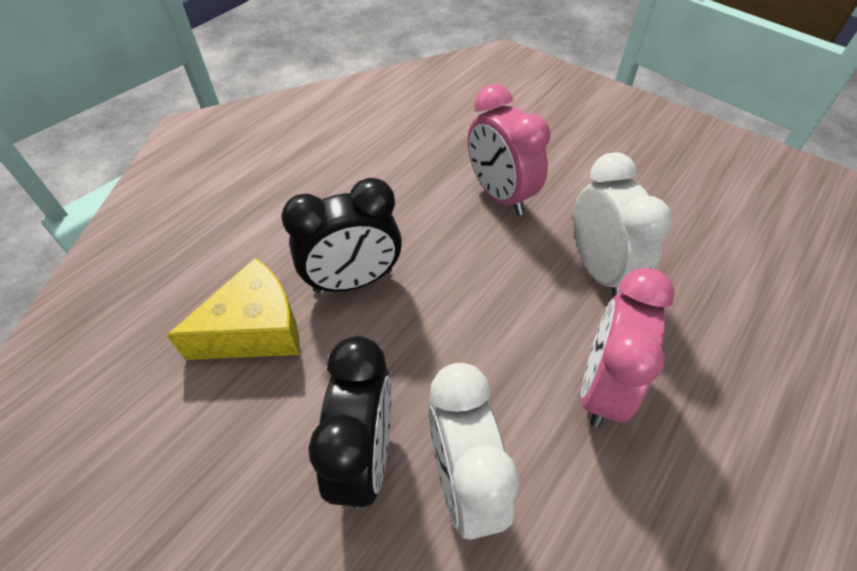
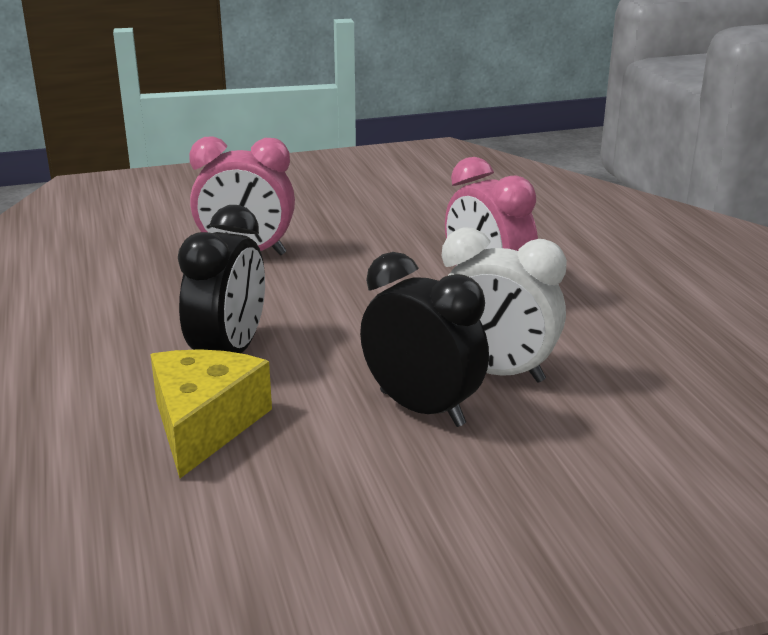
camera: 55 degrees left, 25 degrees down
white clock [574,153,672,298] -> none

